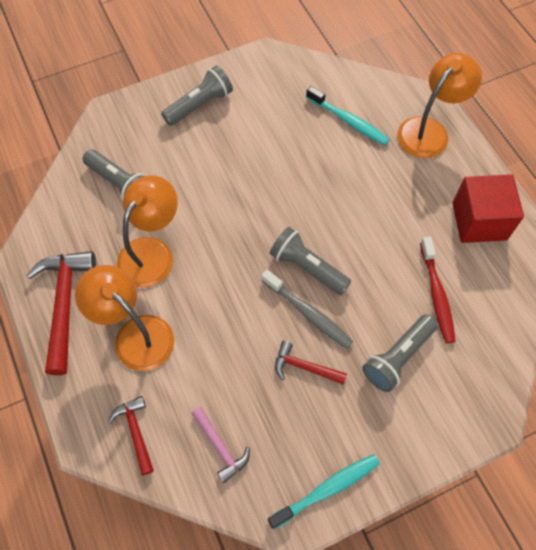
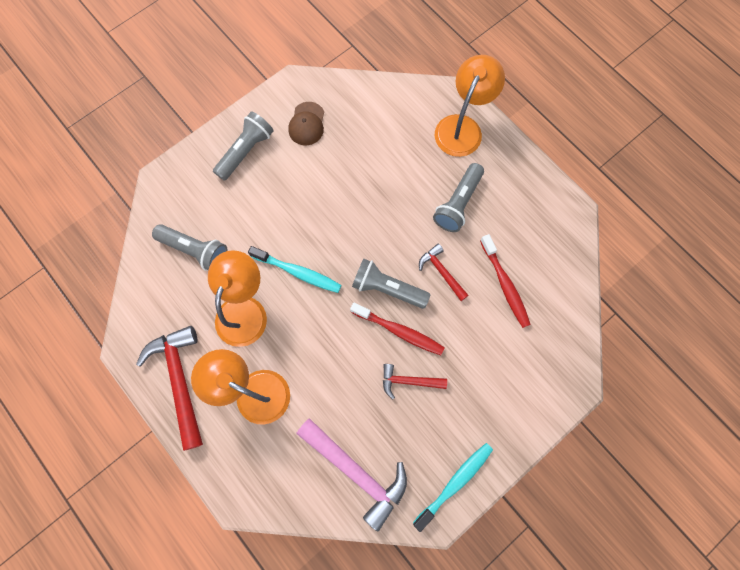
camera: 15 degrees left, 10 degrees up
red hammer [108,396,154,476] -> red hammer moved to [419,244,469,301]
pink hammer [191,407,250,483] -> pink hammer [296,418,407,531], size x1.83
grey toothbrush [261,270,353,348] -> red toothbrush [350,303,445,355]
turquoise toothbrush [306,86,390,145] -> turquoise toothbrush moved to [248,246,342,293]
grey flashlight [362,314,438,392] -> grey flashlight moved to [433,163,484,232]
red cube [452,174,524,243] -> none
none -> brown cap [288,102,324,145]

